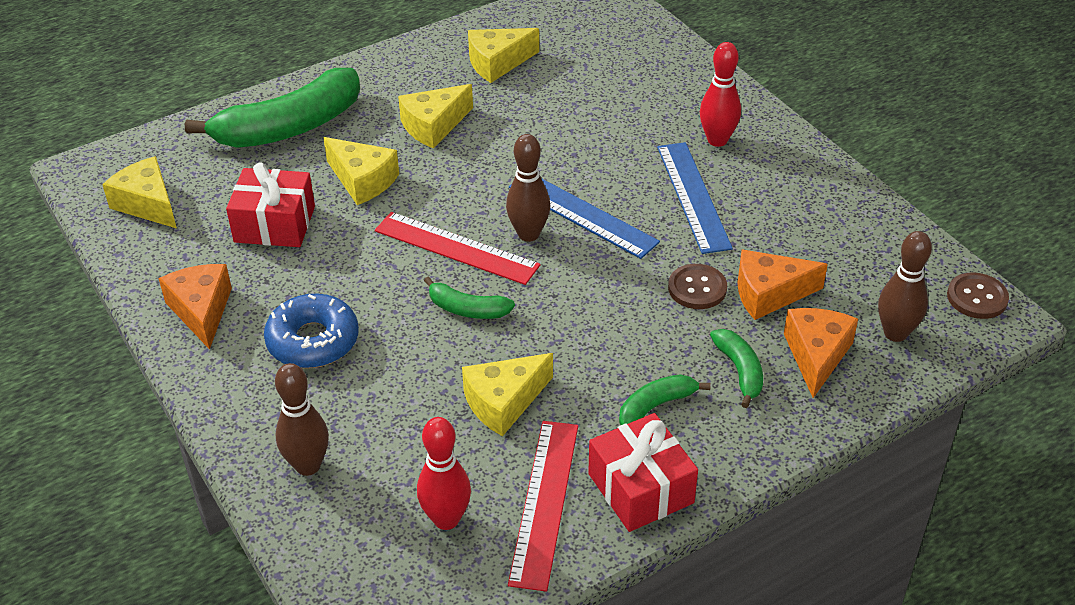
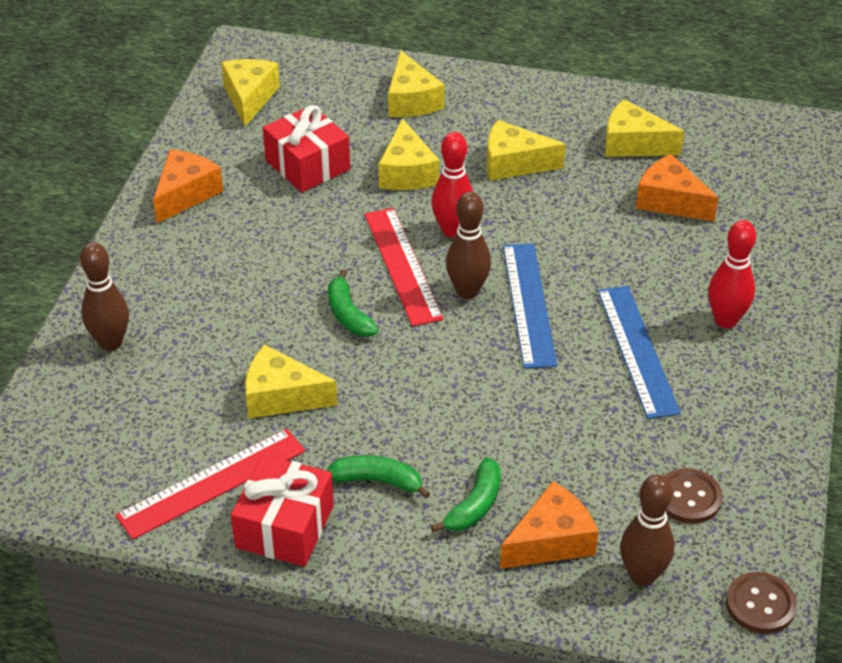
camera: 45 degrees right, 0 degrees up
green banana [185,68,360,148] -> yellow cheese [388,50,445,117]
blue donut [264,294,359,368] -> none
red bowling pin [417,417,471,530] -> red bowling pin moved to [432,132,473,238]
blue ruler [657,142,733,254] -> blue ruler turned 45 degrees counterclockwise [597,286,681,419]
brown button [668,264,727,309] -> brown button moved to [664,468,722,524]
orange cheese [737,250,828,320] -> orange cheese moved to [636,154,719,222]

